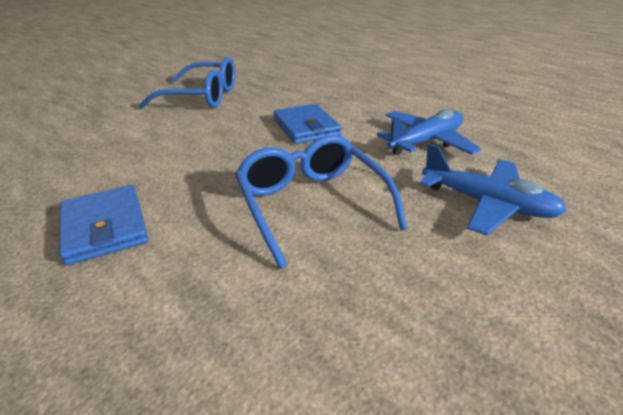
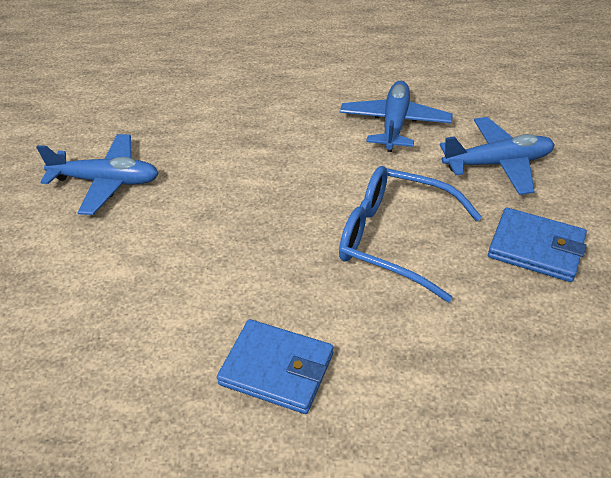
camera: 40 degrees left, 10 degrees up
blue glasses [138,57,235,109] -> blue plane [36,134,159,215]
blue wallet [273,104,342,144] -> blue wallet moved to [488,208,587,282]

